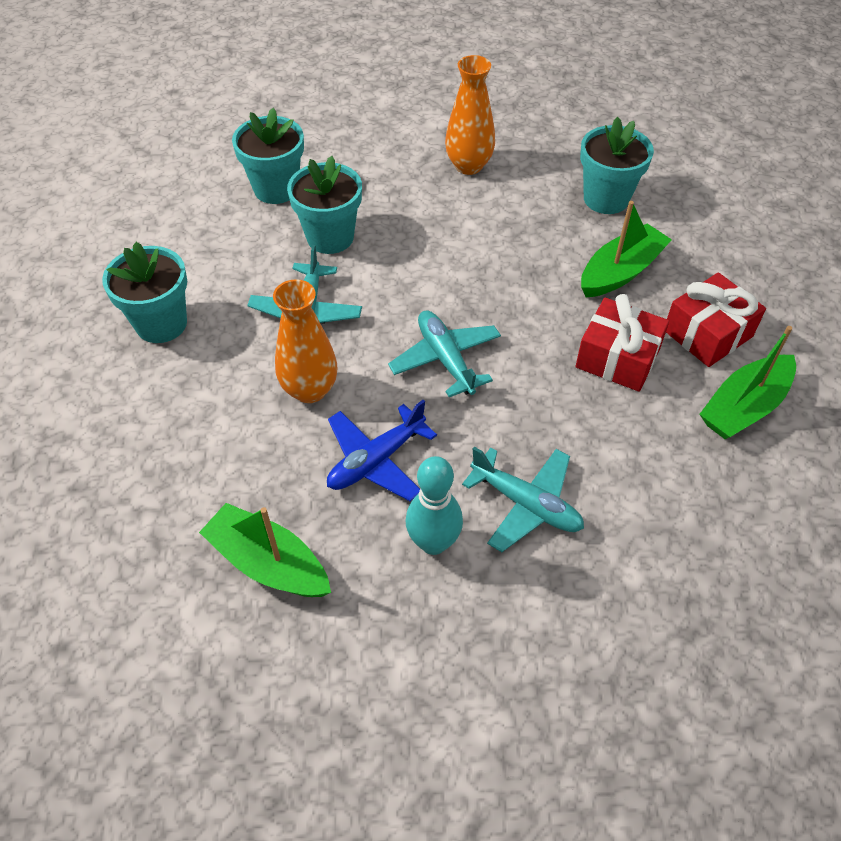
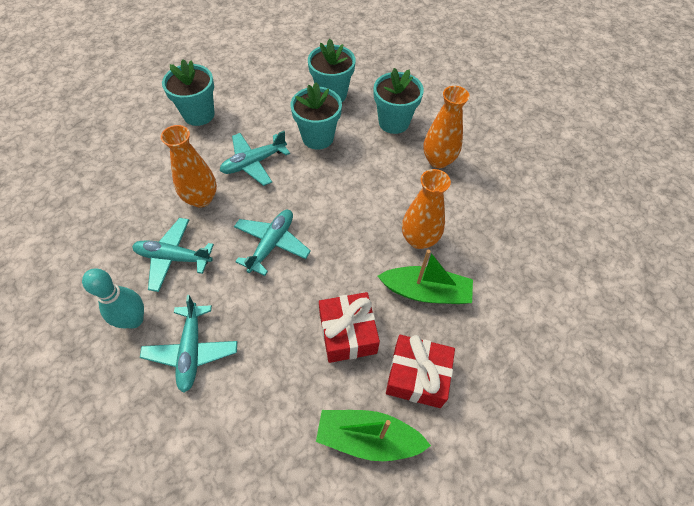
camera: 50 degrees right, 5 degrees up
green boat [199,503,331,597] -> none
blue plane [327,400,437,501] -> turquoise plane [132,218,214,292]
turquoise flower pot [580,116,654,214] -> turquoise flower pot moved to [374,68,424,134]
none -> orange vase [402,169,451,249]

